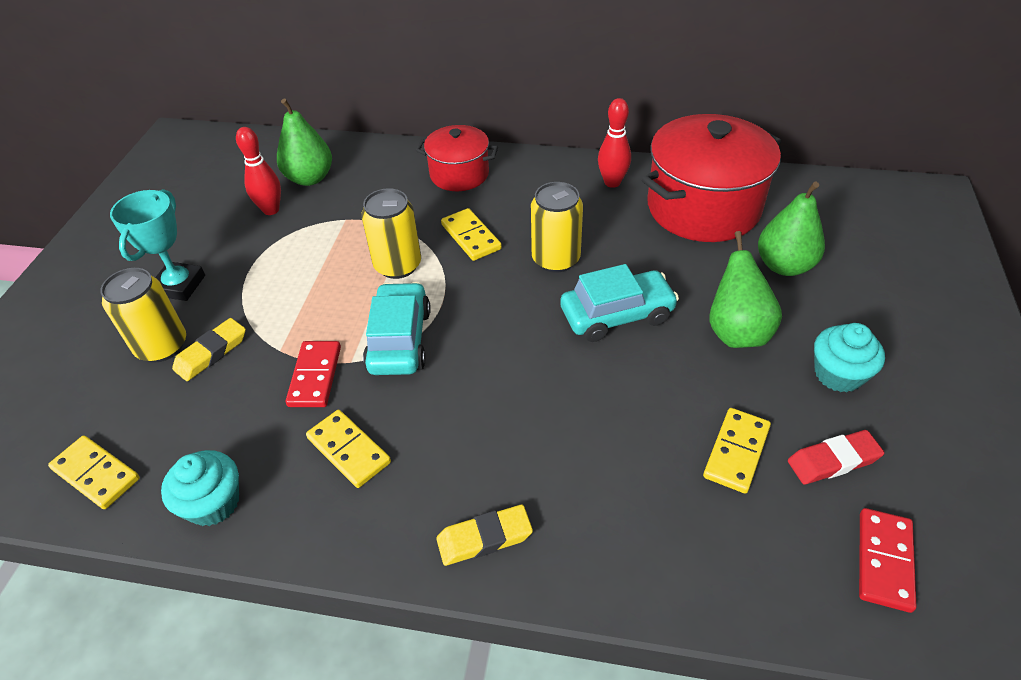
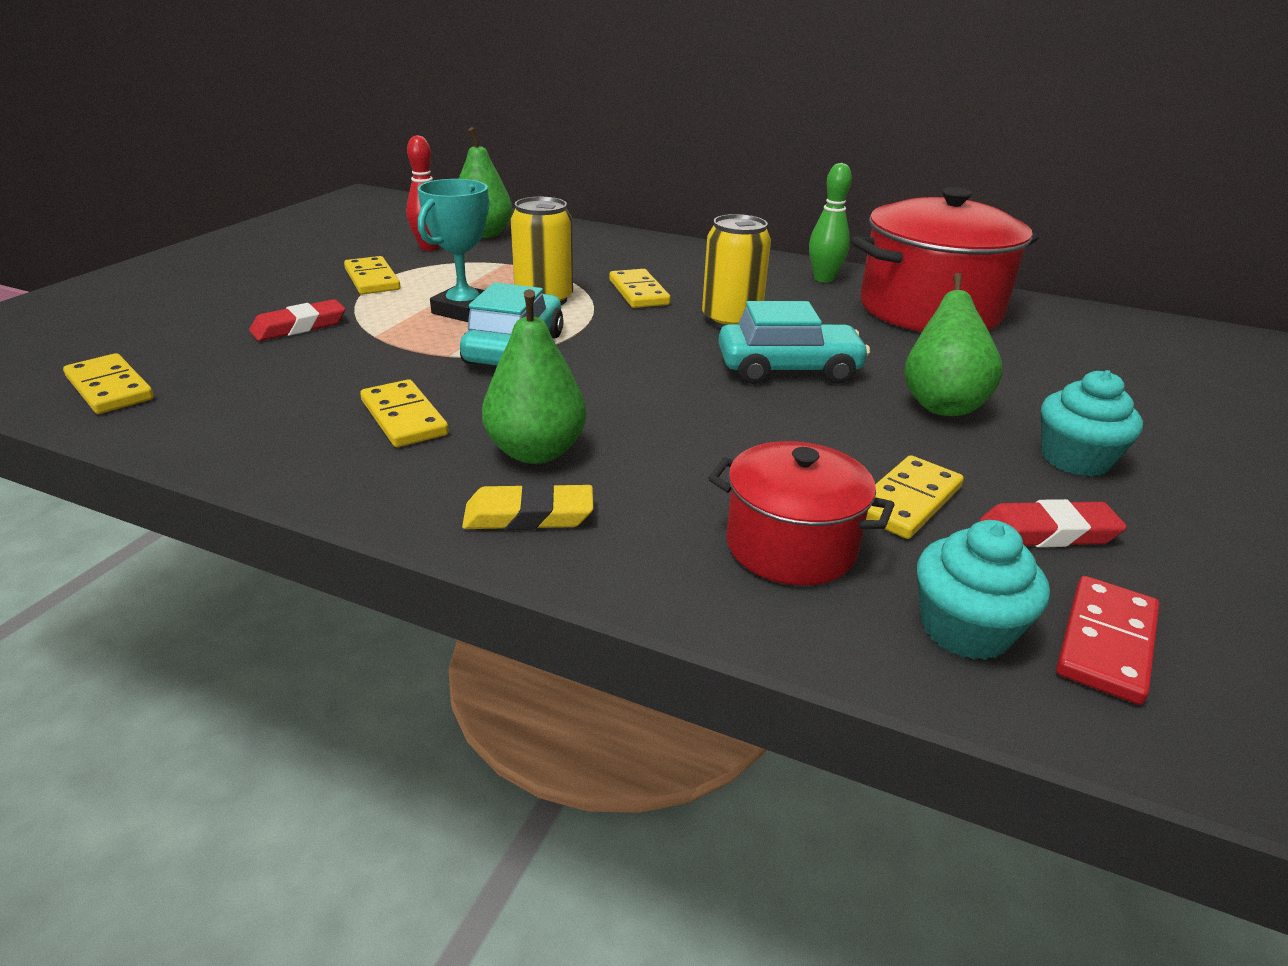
camera: 10 degrees right, 15 degrees down
yellow can [100,268,186,362] -> none
turquoise trophy [110,189,205,301] -> turquoise trophy moved to [417,179,490,322]
turquoise cupcake [161,450,239,526] -> turquoise cupcake moved to [917,520,1050,660]
yellow eraser [172,318,246,381] -> red eraser [249,299,345,341]
red domino [286,341,341,407] -> none
red pot [416,125,498,191] -> red pot moved to [708,441,895,585]
red bowling pin [598,98,631,188] -> green bowling pin [809,163,852,283]
green pear [758,182,825,276] -> green pear moved to [482,289,587,464]
none -> yellow domino [344,256,401,294]

